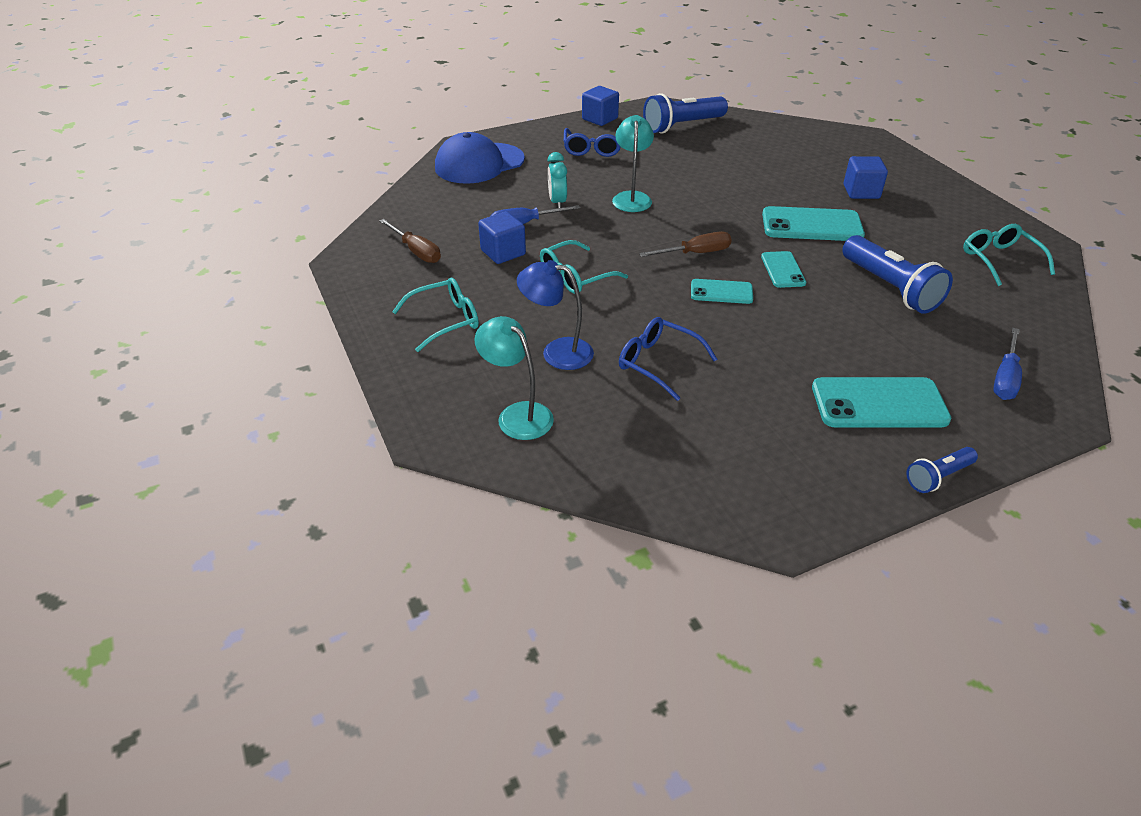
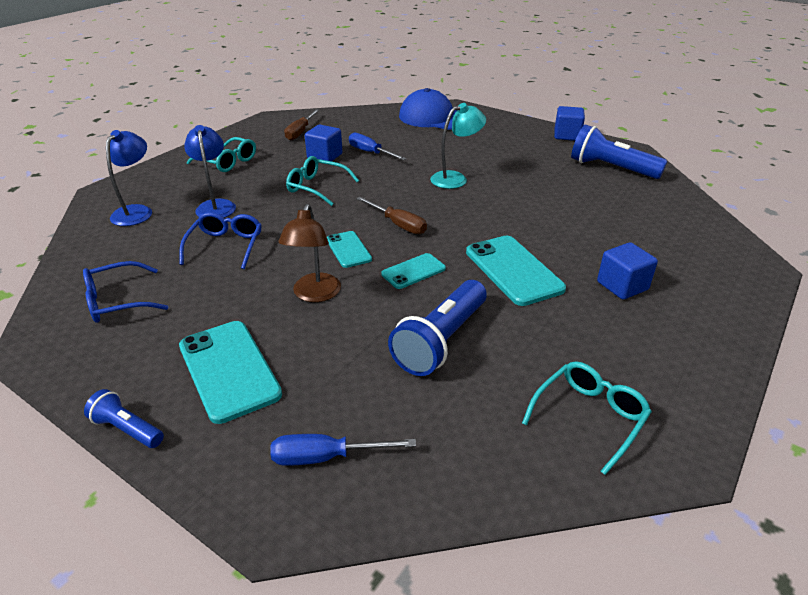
camera: 60 degrees right, 5 degrees down
turquoise lamp [474,316,554,440] -> blue lamp [106,130,152,226]
turquoise clock [548,152,567,208] -> none
blue glasses [564,128,621,157] -> blue glasses moved to [83,261,168,323]
none -> brown lamp [279,204,341,302]

